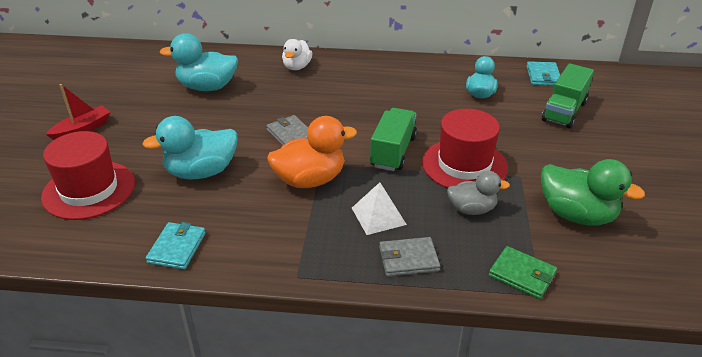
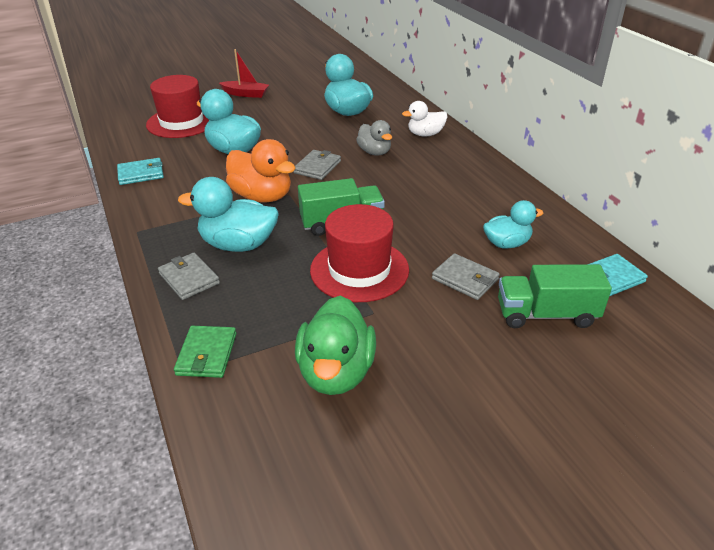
camera: 60 degrees right, 0 degrees up
white pyramid [352,182,407,235] -> turquoise duck [178,177,279,252]
grey duck [447,171,510,215] -> grey duck moved to [356,120,392,156]
none -> grey wallet [432,253,500,300]

